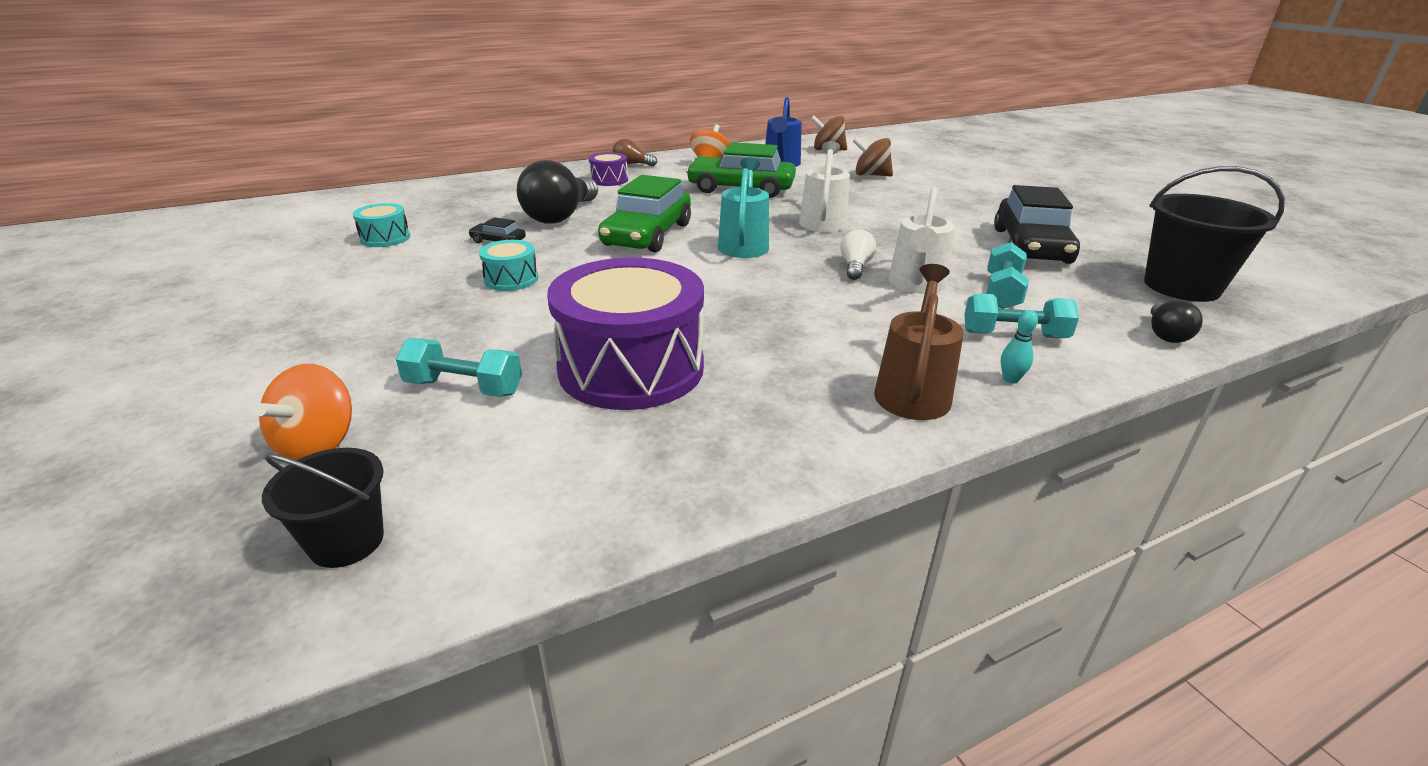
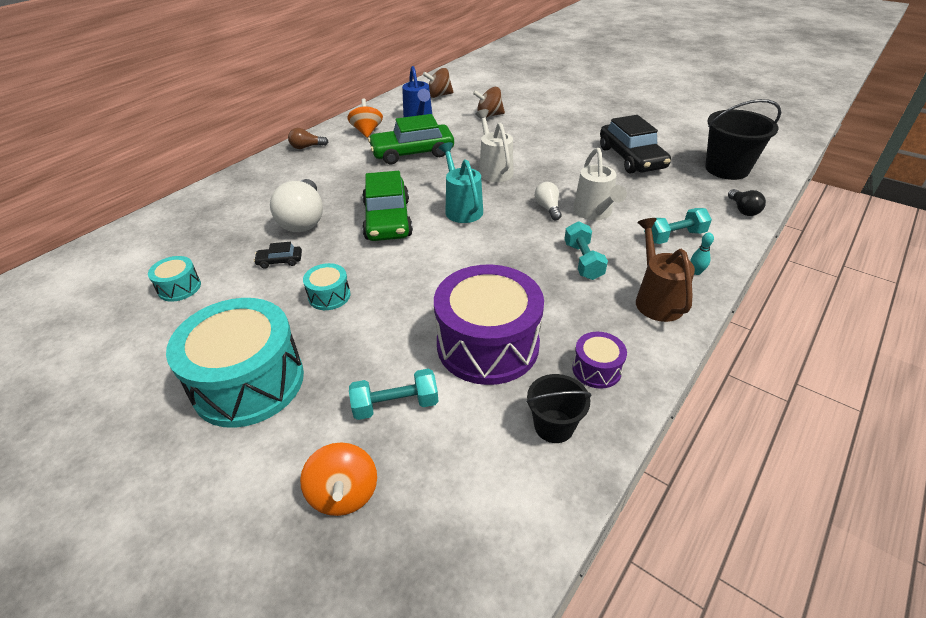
camera: 25 degrees left, 10 degrees up
black bucket [262,448,384,568] -> black bucket moved to [526,374,592,443]
black light bulb [517,160,598,224] -> white light bulb [270,179,323,232]
purple drum [589,152,628,186] -> purple drum moved to [572,332,627,389]
turquoise dumbbell [986,242,1029,309] -> turquoise dumbbell moved to [564,221,608,280]
none -> turquoise drum [166,298,304,428]

